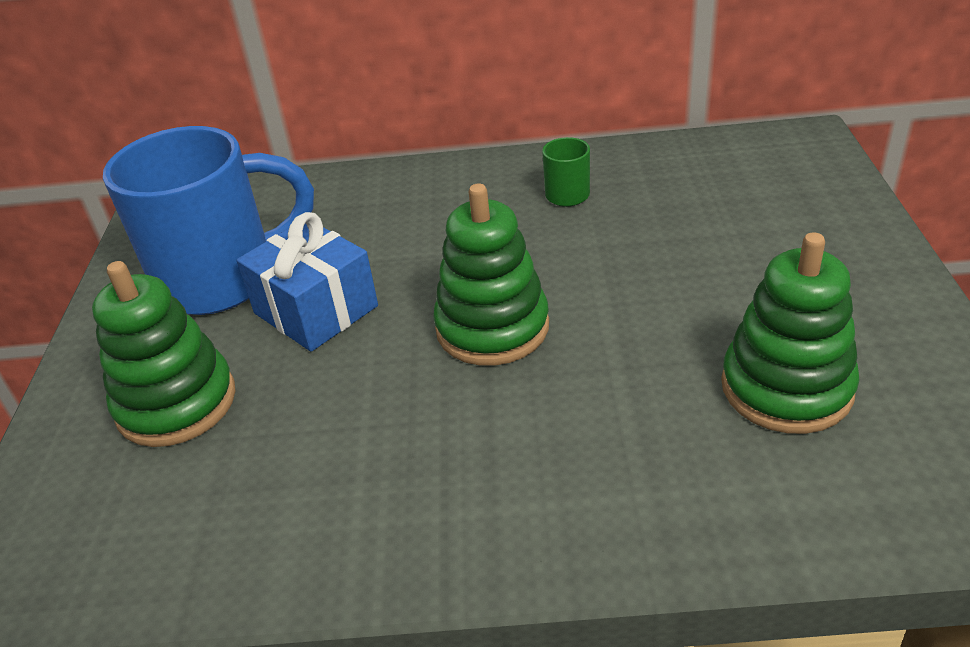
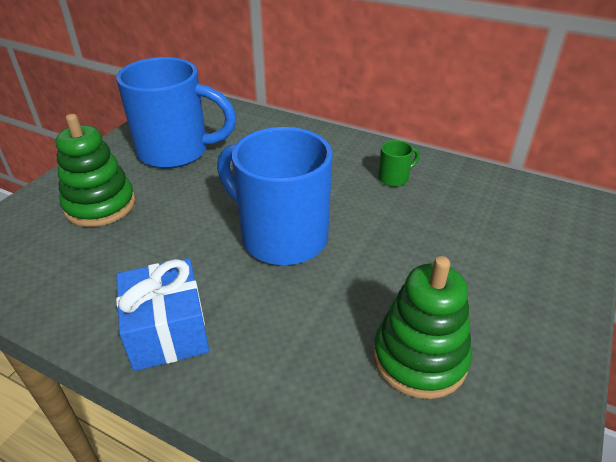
camera: 25 degrees right, 0 degrees up
blue gift [237,212,378,352] -> blue gift moved to [116,258,209,371]
green stacking toy [433,184,549,366] -> blue mug [217,127,333,265]

